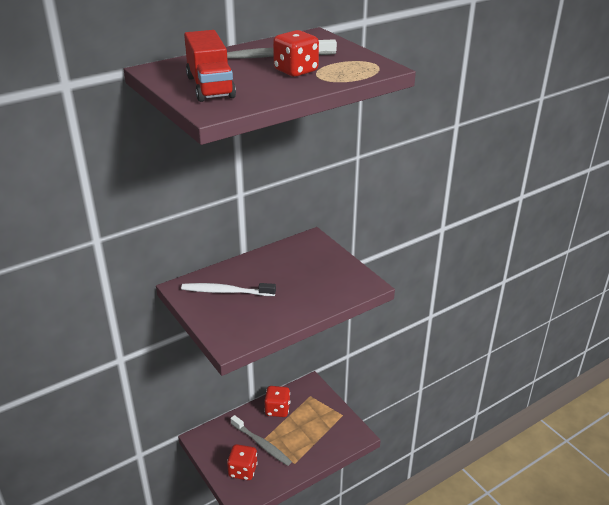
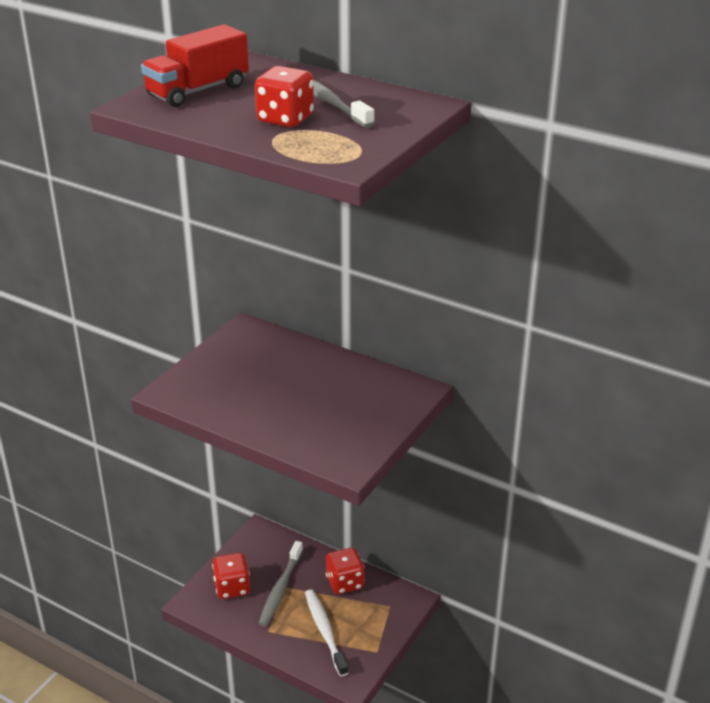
camera: 65 degrees right, 0 degrees up
white toothbrush [181,283,276,296] -> white toothbrush moved to [305,589,348,677]

